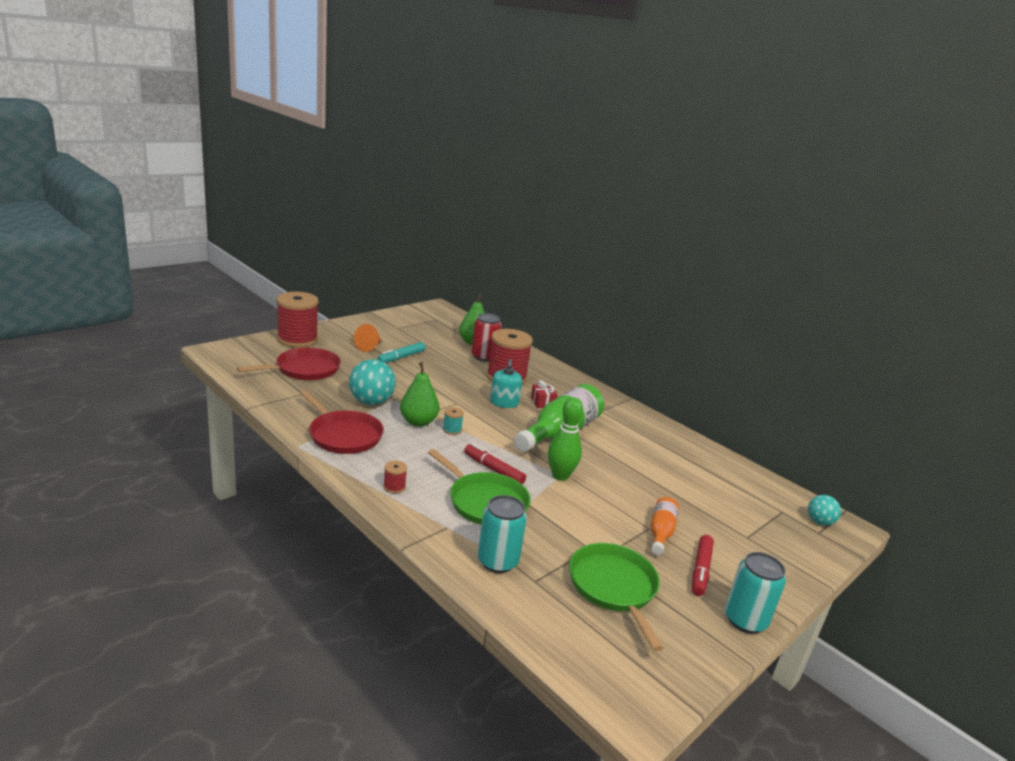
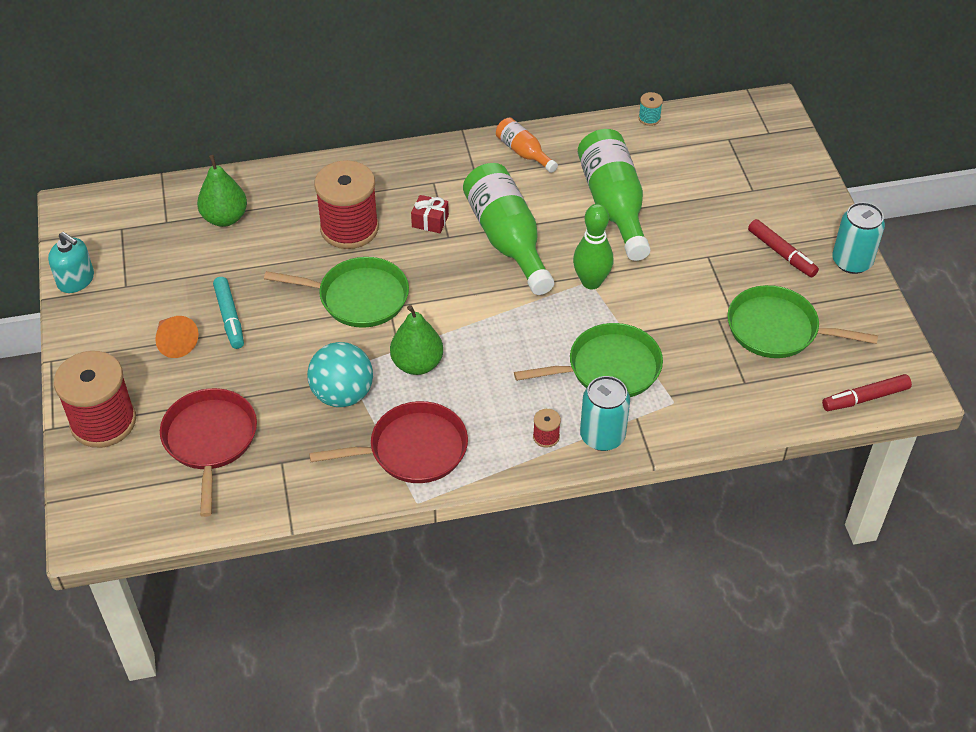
camera: 55 degrees left, 25 degrees up
turquoise spool [443,407,464,435] -> turquoise spool moved to [638,92,663,126]
red marker [464,443,526,484] -> red marker moved to [822,374,912,411]
red can [471,313,502,362] -> none
turquoise can [478,495,527,573] -> turquoise can moved to [580,376,630,451]
turquoise soap dispenser [490,359,522,408] -> turquoise soap dispenser moved to [48,232,94,293]
orange bottle [650,497,679,555] -> orange bottle moved to [496,118,558,173]
turquoise ball [808,495,841,526] -> none
none -> green pan [264,257,409,328]
none -> green bottle [578,129,651,261]

